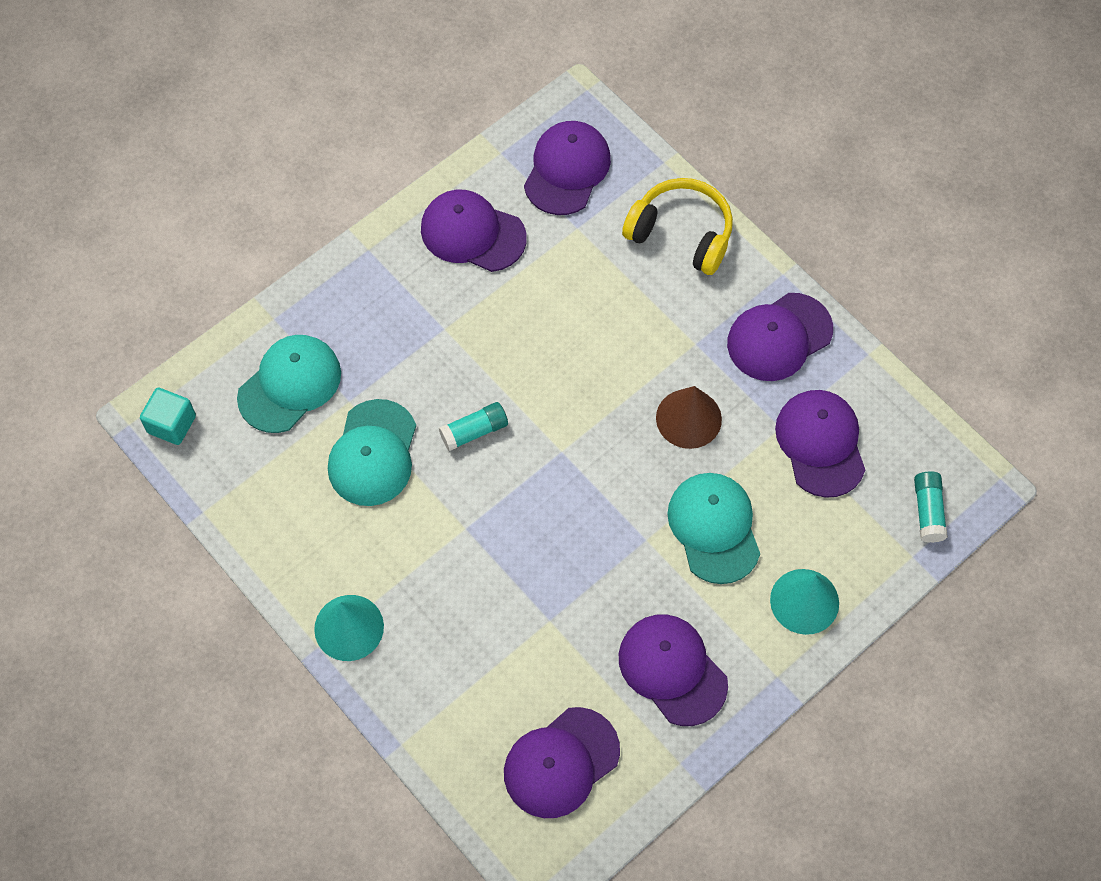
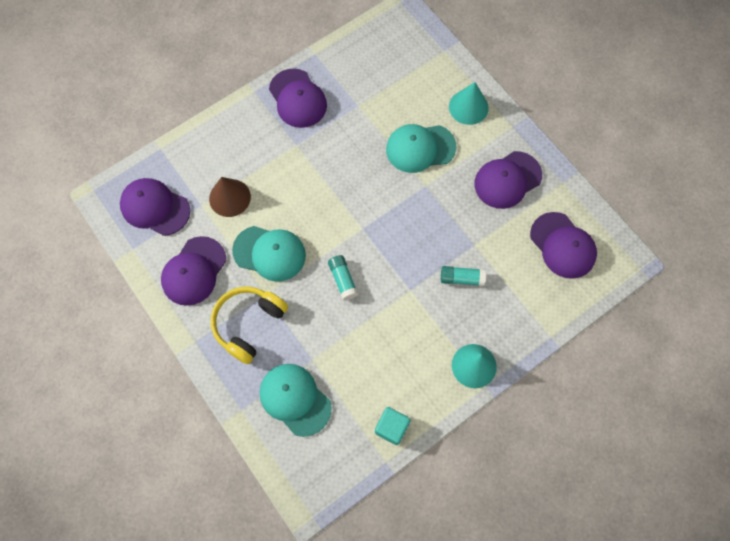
camera: 85 degrees left, 5 degrees up
turquoise cube [140,388,196,445] -> turquoise cube moved to [375,407,411,445]
turquoise cap [328,399,416,506] -> turquoise cap moved to [232,226,306,282]
yellow headphones [622,178,733,275] -> yellow headphones moved to [211,286,288,364]
brown cone [656,386,722,449] -> brown cone moved to [209,177,251,217]
purple cap [775,390,865,498] -> none
turquoise glue stick [914,471,948,543] -> turquoise glue stick moved to [441,266,486,286]

